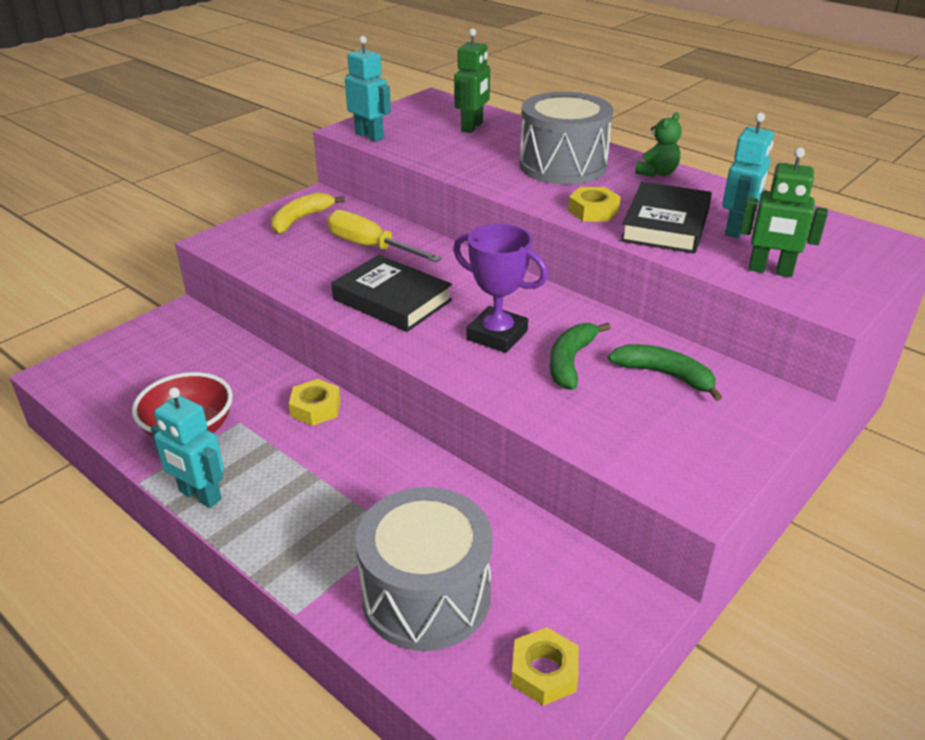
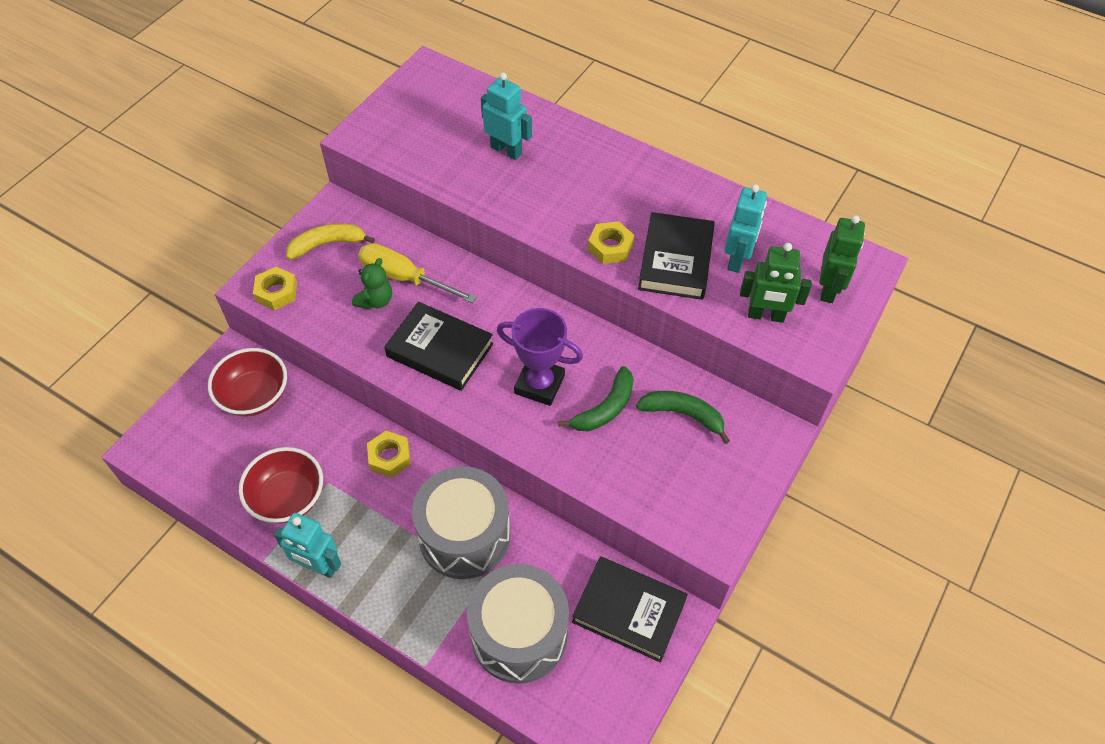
camera: 10 degrees left, 20 degrees up
yellow banana [271,192,345,234] -> yellow banana turned 45 degrees clockwise [286,223,375,260]
turquoise robot [345,36,391,142] -> turquoise robot moved to [481,72,532,160]
green robot [454,28,490,133] -> green robot moved to [819,215,865,303]
yellow nut [511,627,579,706] -> yellow nut moved to [253,267,297,310]
grey drum [519,92,613,185] -> grey drum moved to [412,466,510,579]
green banana [550,323,611,390] -> green banana turned 150 degrees counterclockwise [558,366,634,431]
green teddy bear [635,112,681,177] -> green teddy bear moved to [352,258,392,310]
none -> red bowl [208,348,287,416]
none -> black book [572,556,688,662]

